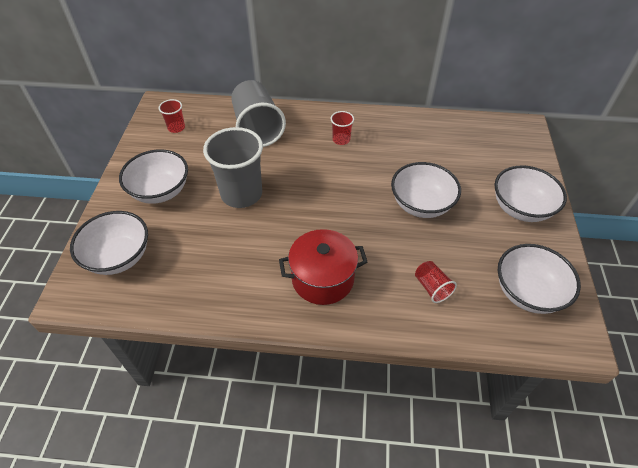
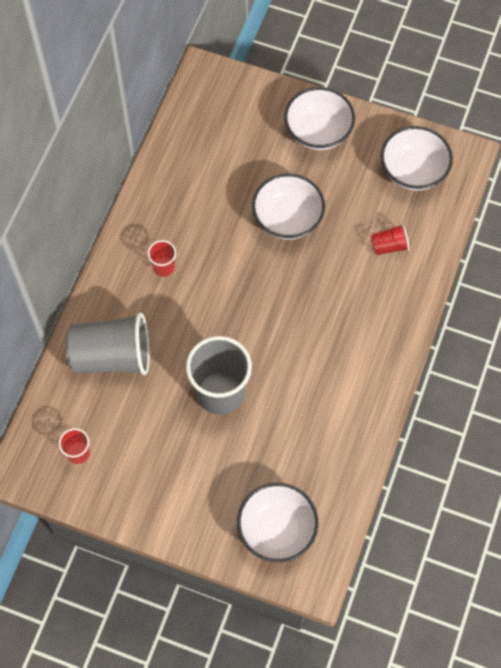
camera: 75 degrees left, 15 degrees up
white bowl [119,149,188,204] -> none
red pot [279,229,368,305] -> none

